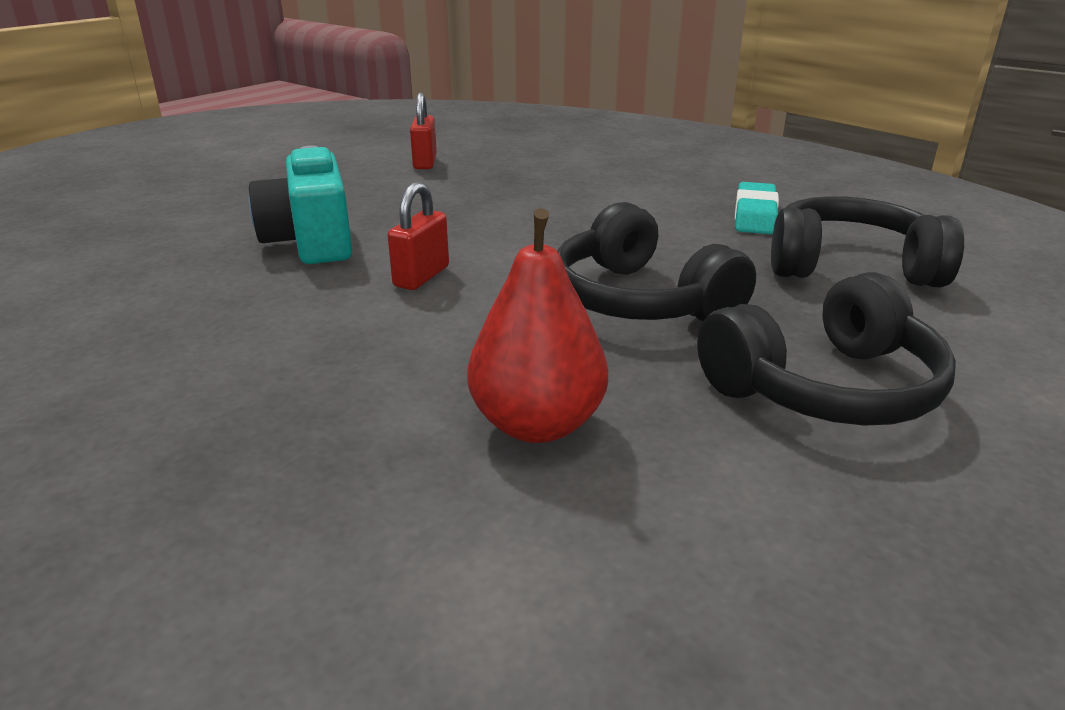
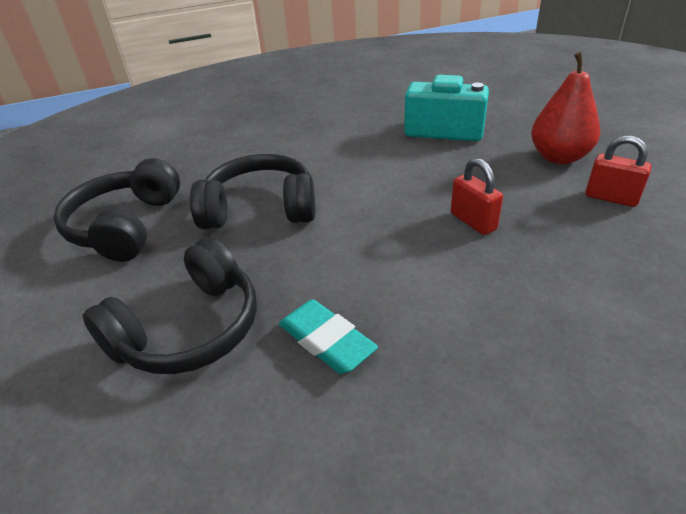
camera: 125 degrees right, 10 degrees up
red padlock [388,182,449,290] -> red padlock moved to [451,158,503,235]
red pear [467,208,608,443] -> red pear moved to [531,52,600,164]

